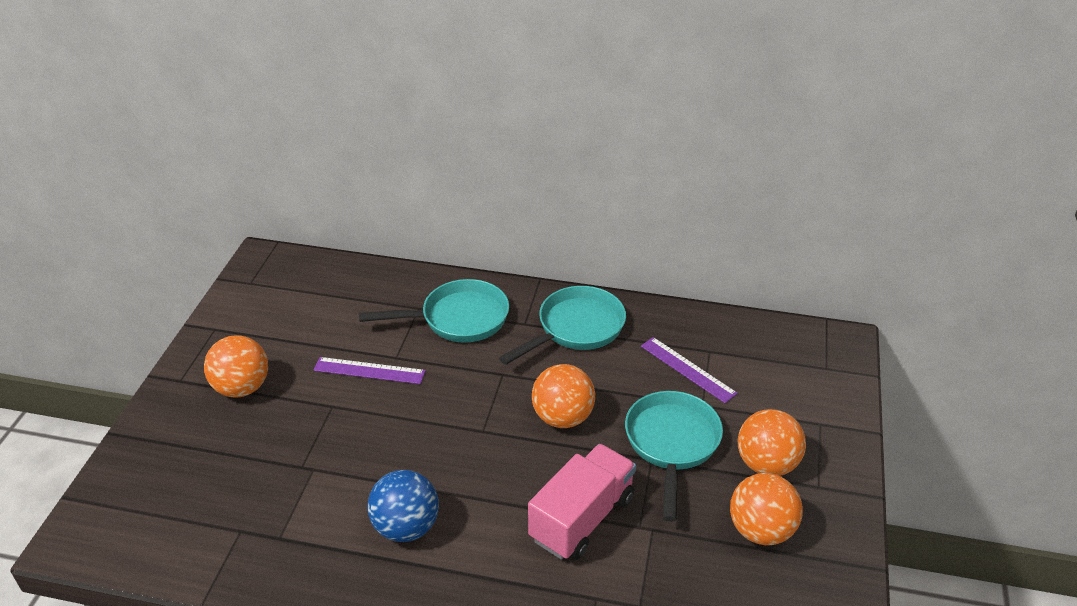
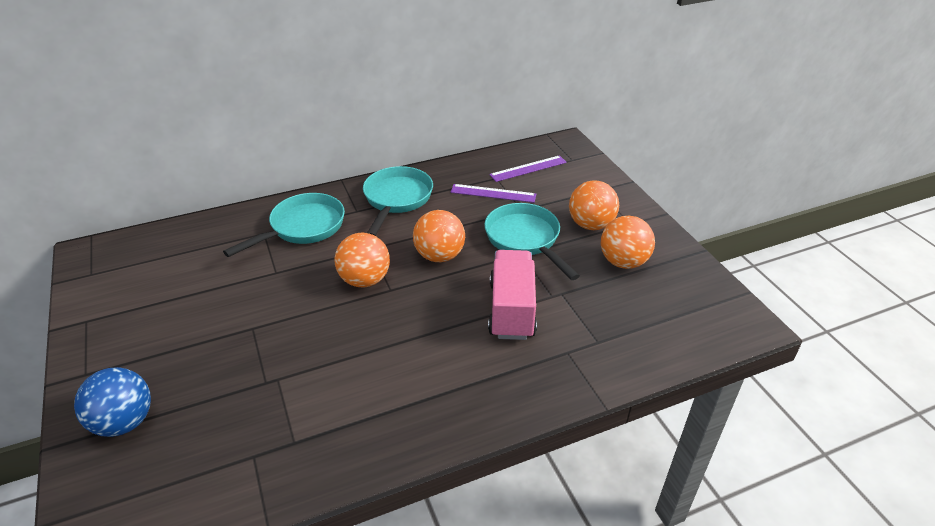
camera: 35 degrees left, 0 degrees up
orange ball [204,335,268,397] -> orange ball moved to [334,233,390,287]
purple ruler [313,357,426,384] -> purple ruler moved to [489,155,567,182]
blue ball [367,470,439,542] -> blue ball moved to [74,367,151,437]

